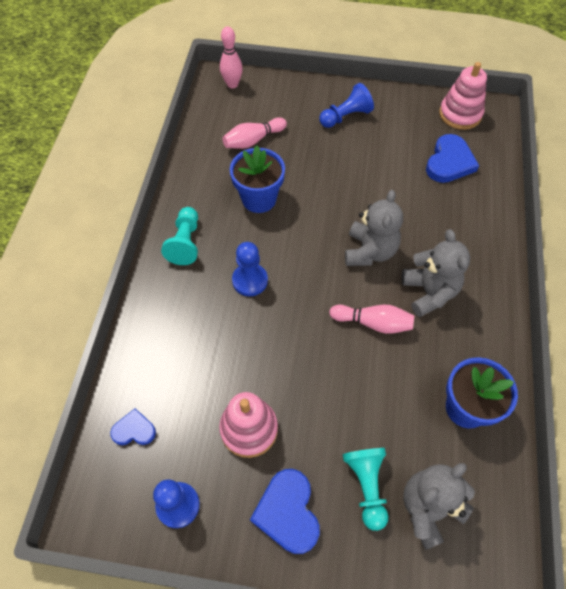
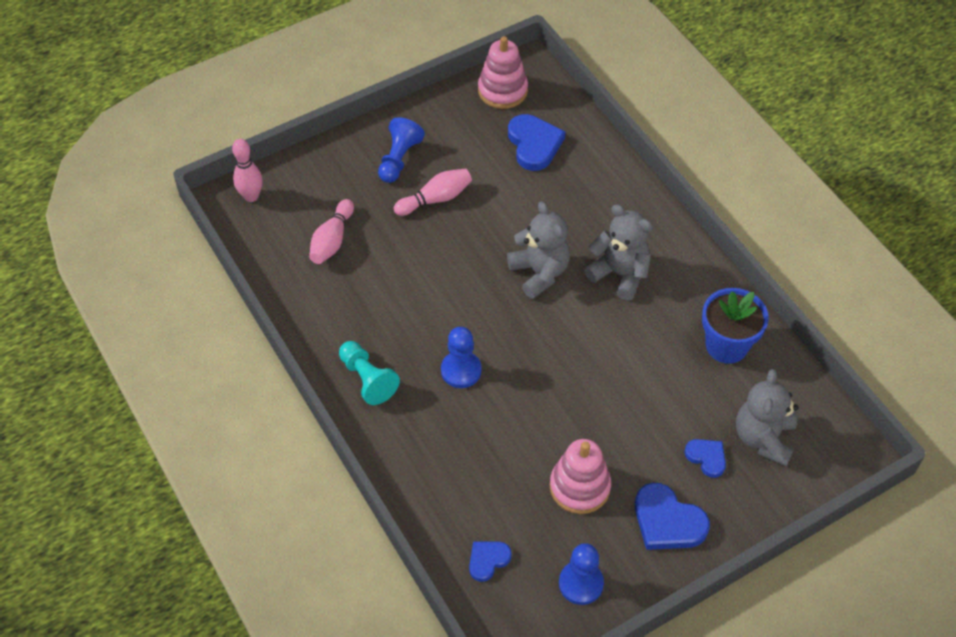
camera: 40 degrees left, 5 degrees down
blue flower pot [230,146,285,213] -> none
pink bowling pin [329,305,414,334] -> pink bowling pin moved to [394,168,472,216]
turquoise pawn [343,448,388,531] -> blue heart [684,439,726,478]

